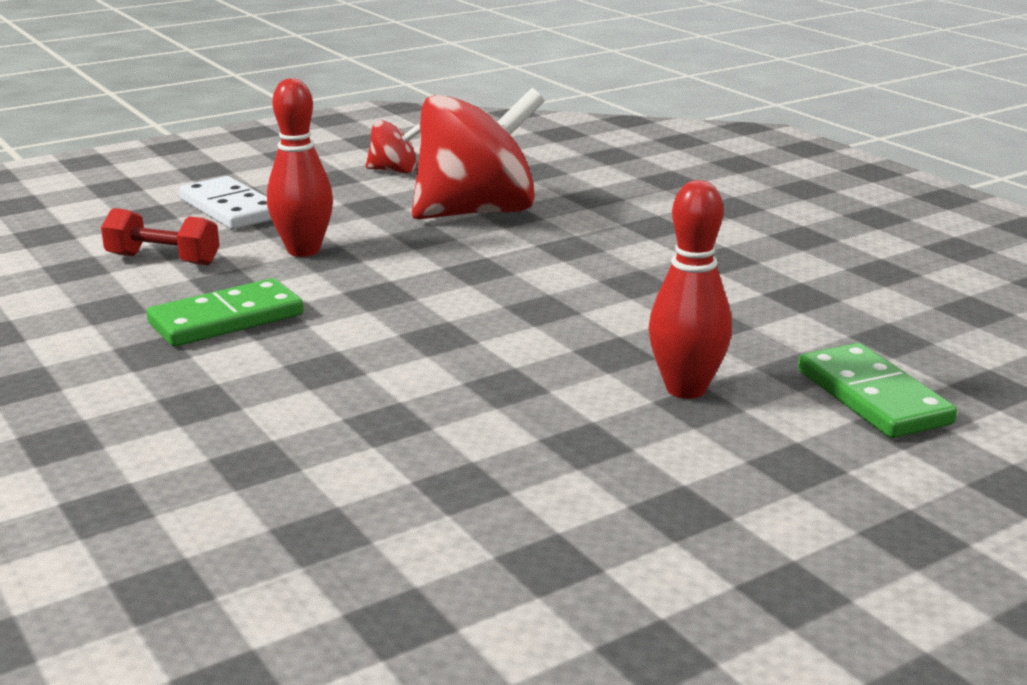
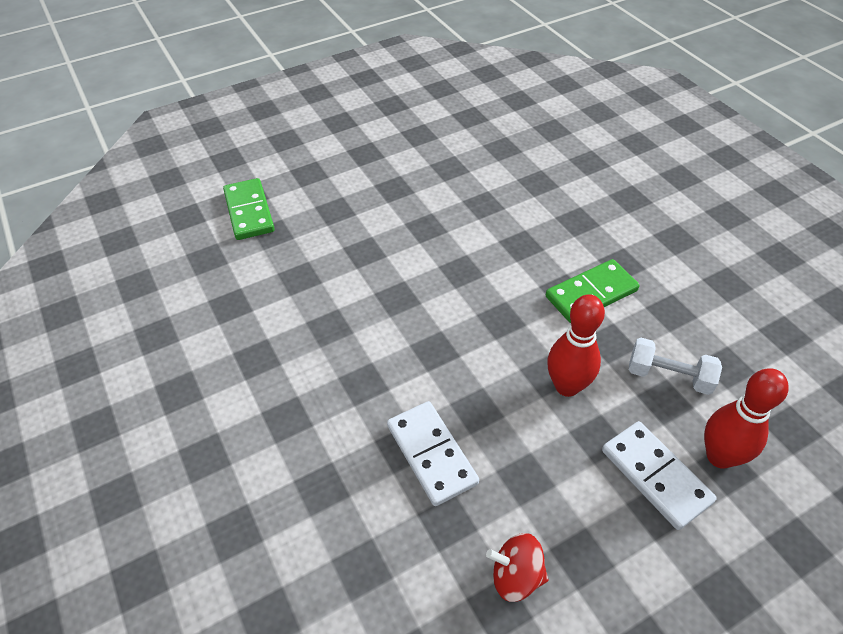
camera: 175 degrees left, 25 degrees up
red dumbbell [101,208,220,265] -> white dumbbell [629,338,722,395]
red spinning top [412,88,544,219] -> white domino [387,401,479,506]
red bowling pin [649,180,732,399] -> red bowling pin moved to [704,368,789,469]

